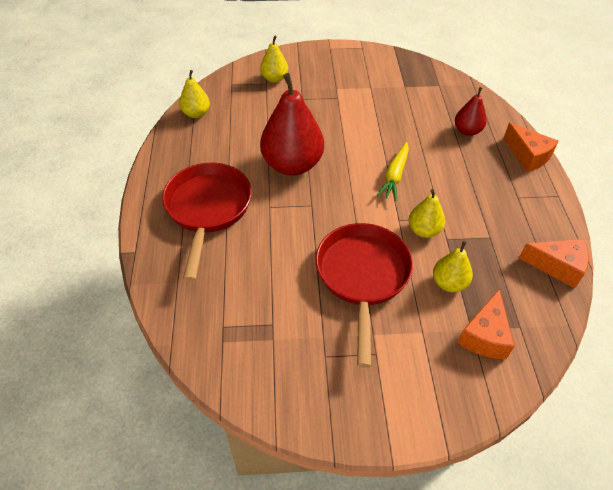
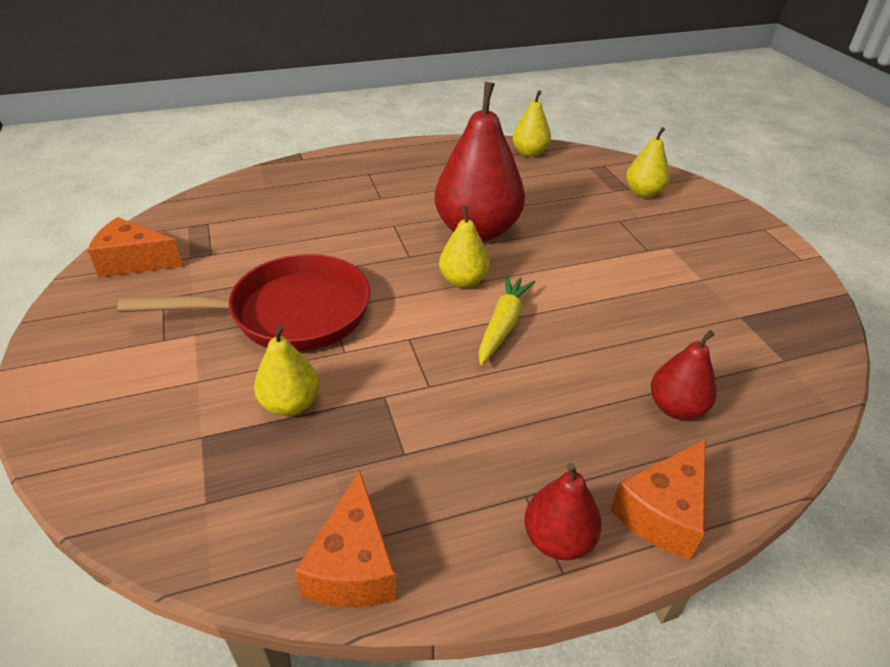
camera: 75 degrees right, 10 degrees down
red pan [162,163,252,281] -> none
yellow carrot [376,142,409,201] -> yellow carrot turned 105 degrees clockwise [479,275,535,365]
yellow pear [409,189,445,238] -> yellow pear moved to [439,206,490,288]
orange cheese [457,289,515,359] -> orange cheese moved to [88,217,183,277]
none -> red pear [524,463,602,560]

